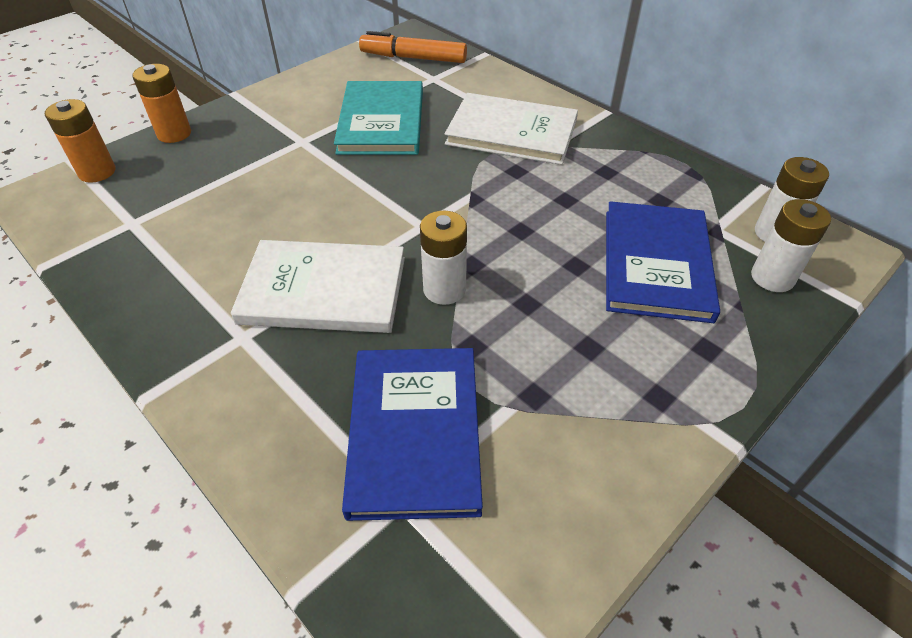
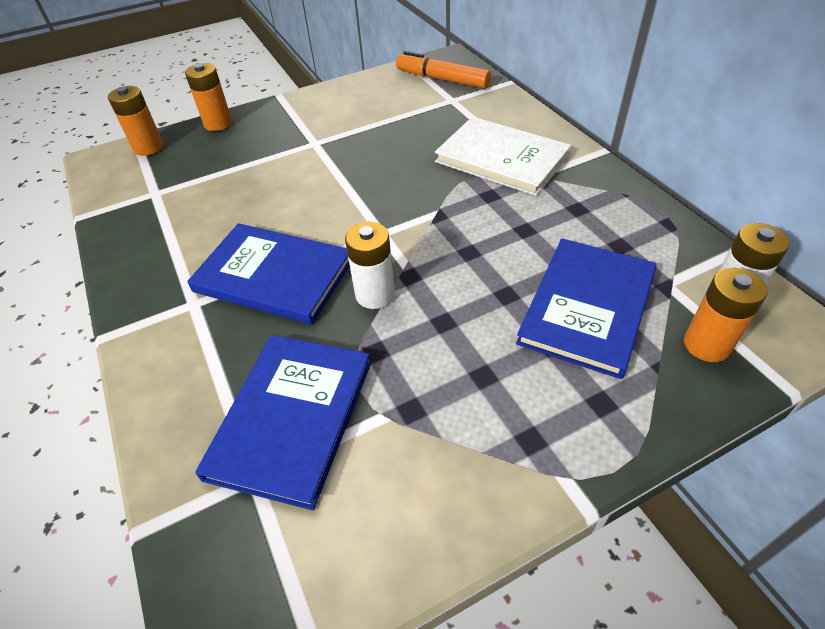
camera: 20 degrees right, 0 degrees up
white book [231,240,405,333] -> blue book [187,223,350,325]
turquoise book [334,81,423,155] -> none
white battery [751,199,831,292] -> orange battery [684,268,768,362]

